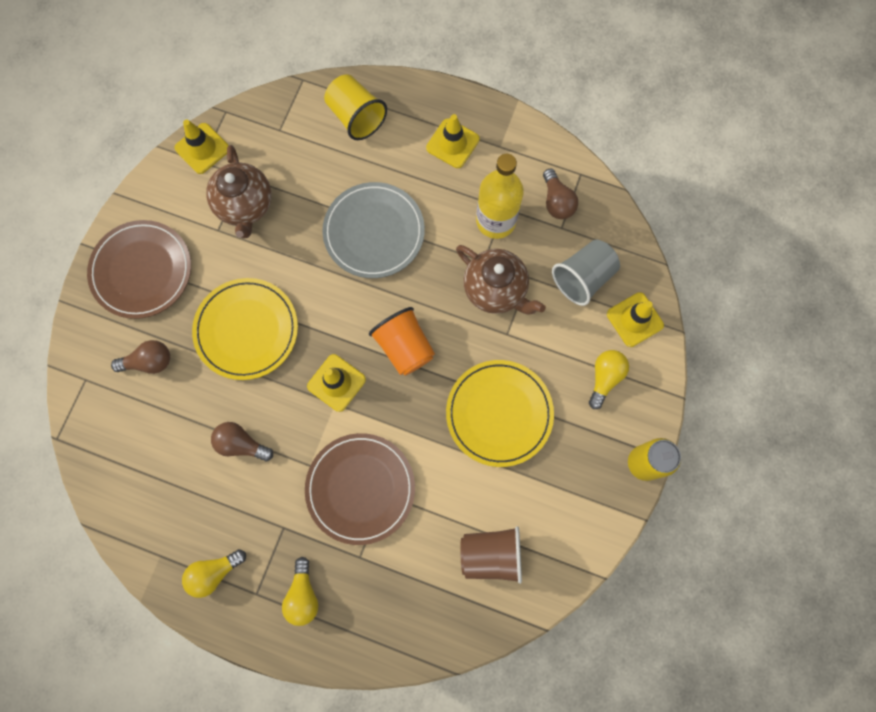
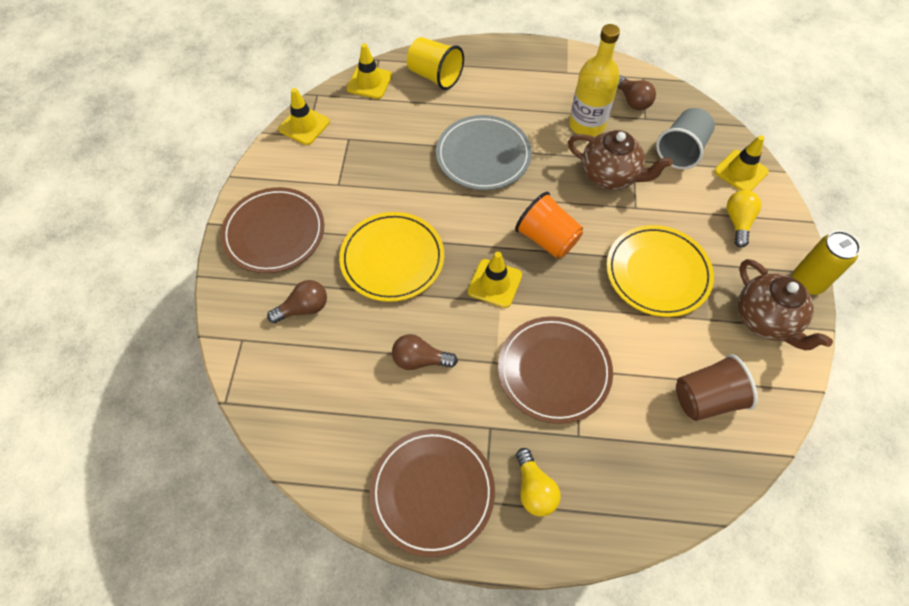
camera: 15 degrees left, 15 degrees down
yellow light bulb [182,549,246,598] -> brown plate [369,429,495,557]
brown teapot [206,145,272,239] -> brown teapot moved to [738,259,833,350]
yellow traffic cone [426,114,480,168] -> yellow traffic cone moved to [347,43,392,99]

